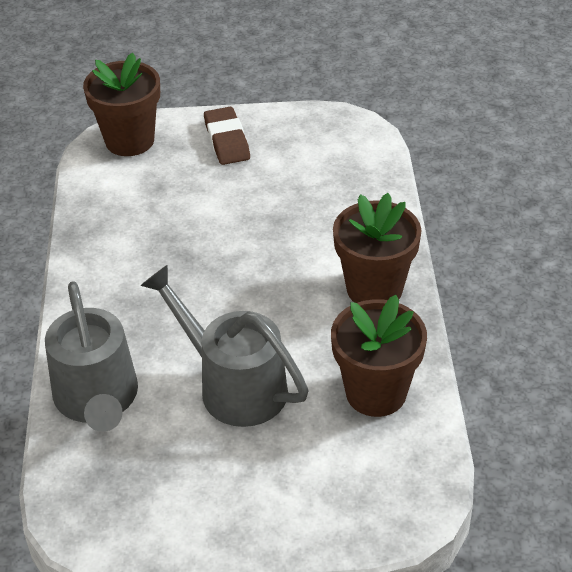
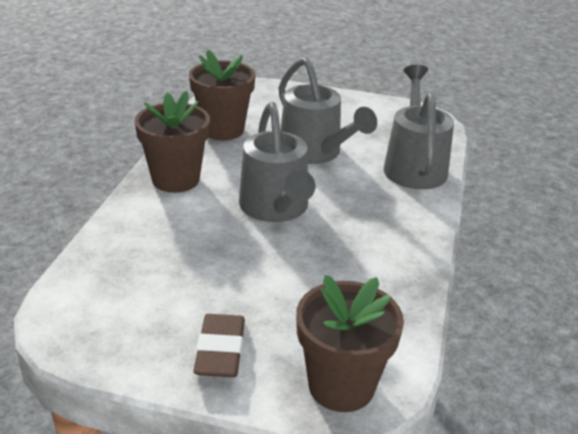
camera: 165 degrees left, 10 degrees down
none -> grey watering can [239,102,315,222]

